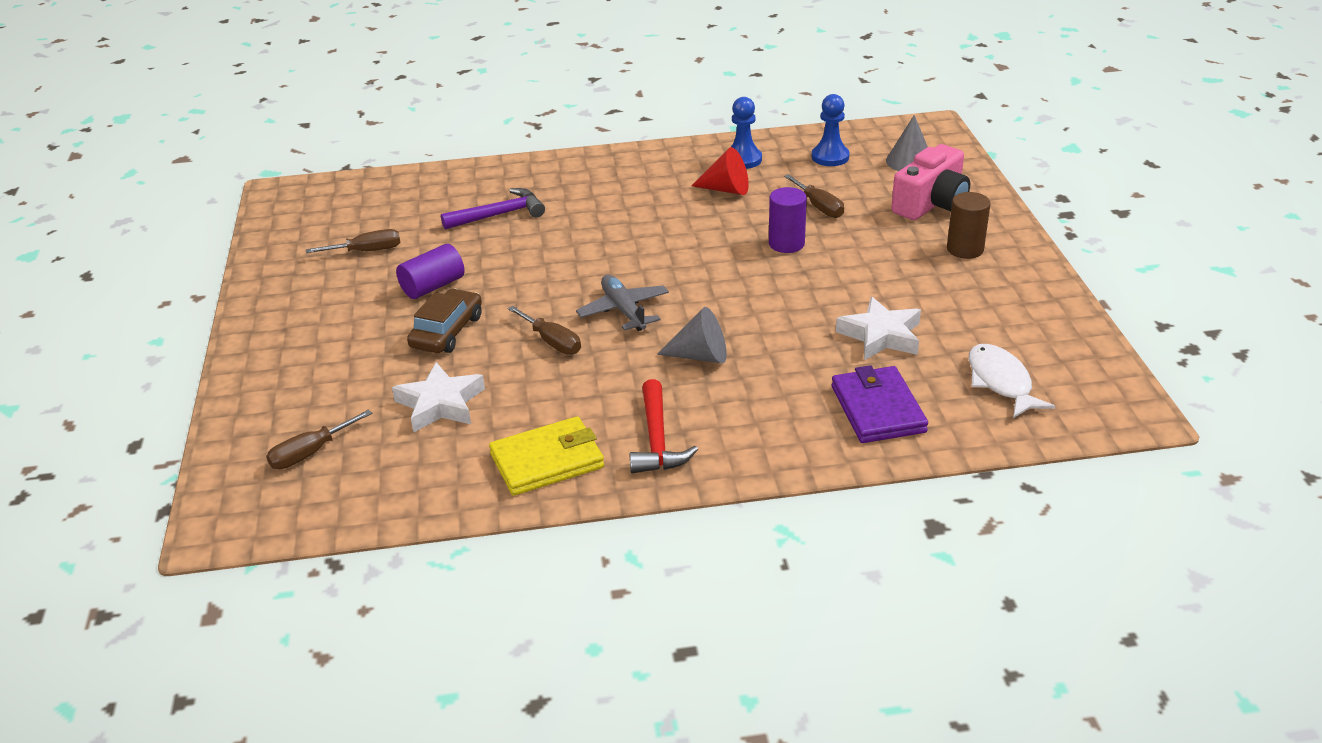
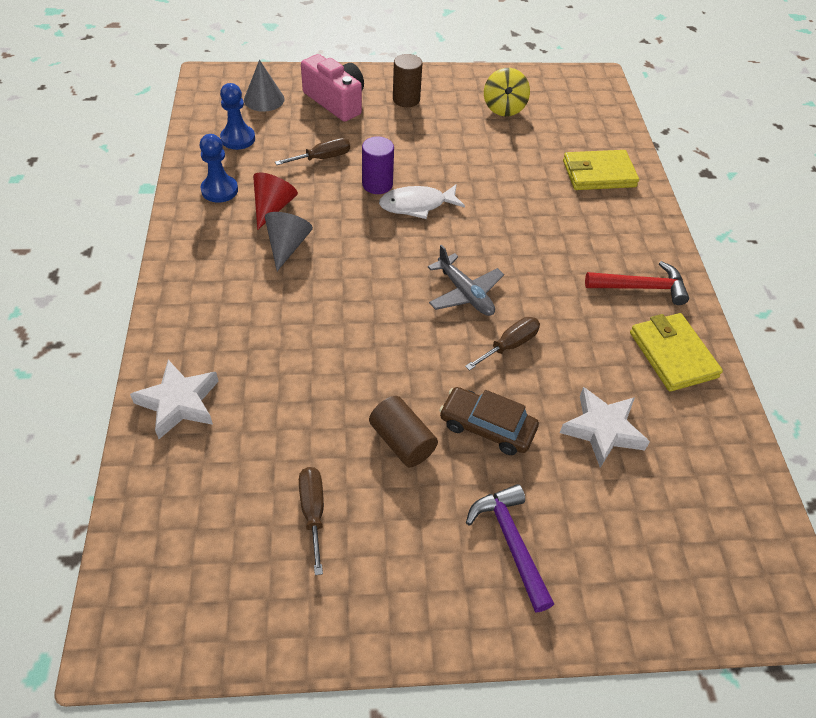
camera: 90 degrees left, 15 degrees up
brown screwdriver [266,409,373,469] -> none
purple cylinder [396,244,464,299] -> brown cylinder [369,396,438,467]
purple hammer [441,188,545,230] -> purple hammer moved to [466,484,554,613]
grey plane [576,275,669,331] -> grey plane turned 105 degrees counterclockwise [428,245,504,316]
grey cone [657,307,727,363] -> grey cone moved to [265,212,313,271]
purple wallet [832,365,928,443] -> yellow wallet [563,150,639,190]
white star [836,297,921,360] -> white star moved to [130,360,219,439]
white fish [968,344,1055,418] -> white fish moved to [379,184,465,219]
none -> yellow spinning top [484,68,530,116]

